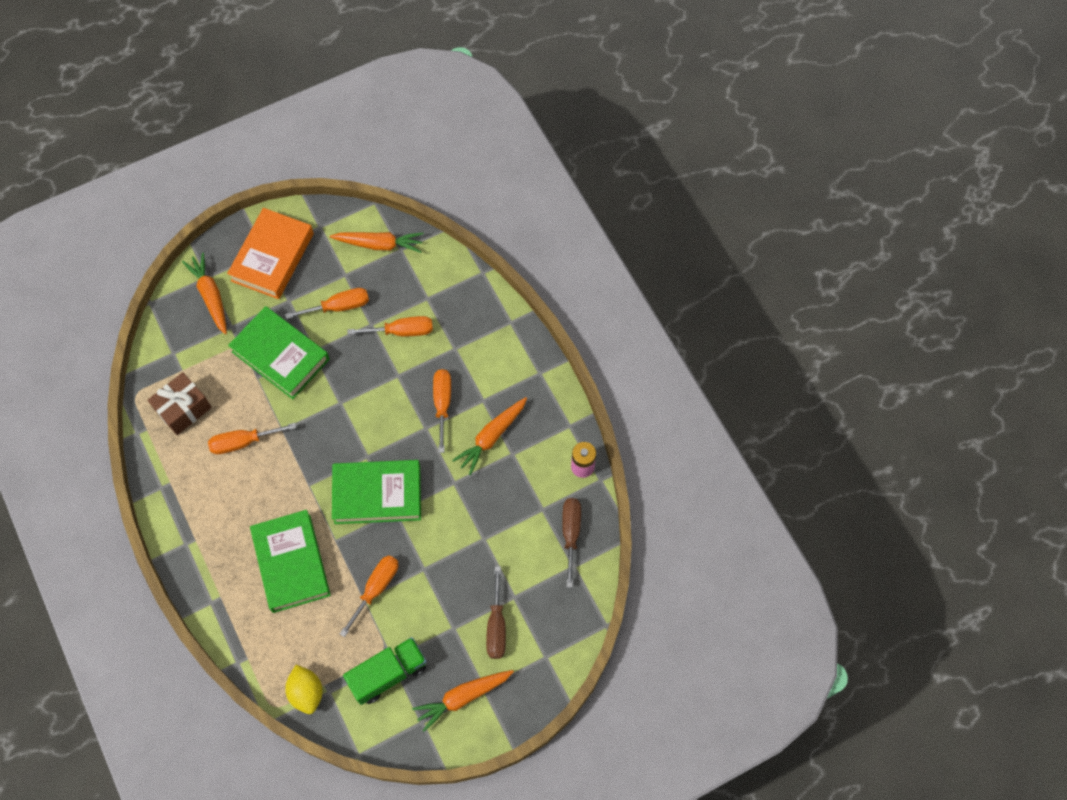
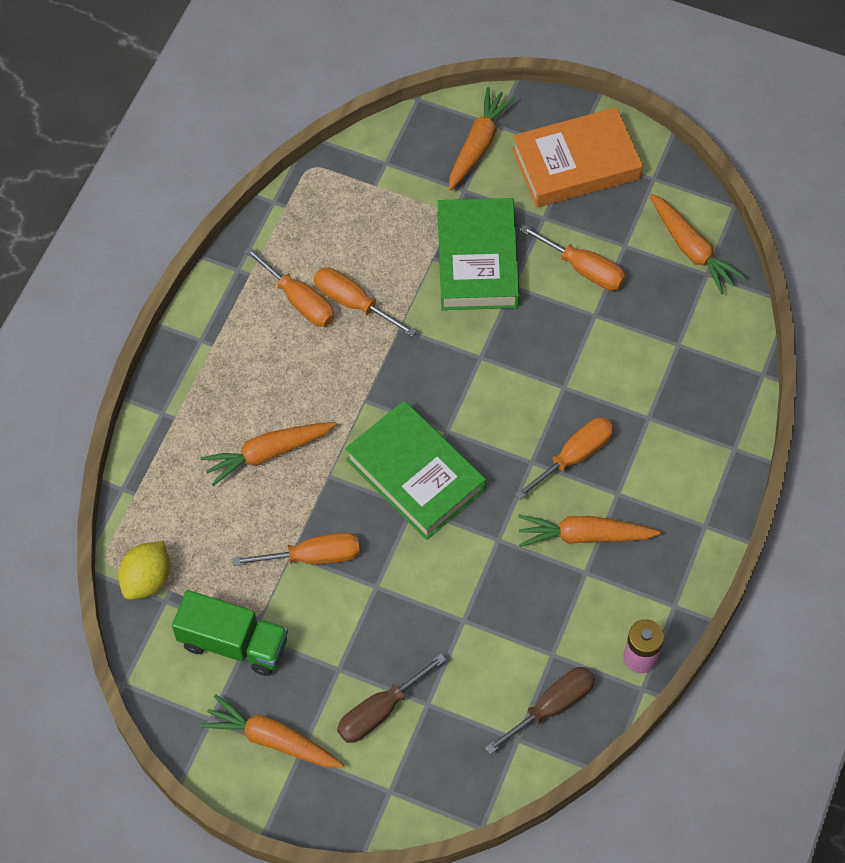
camera: 50 degrees right, 5 degrees down
brown gift [148,372,212,435] -> none
green book [250,510,331,613] -> orange carrot [200,422,337,486]
orange screwdriver [347,316,433,336] -> orange screwdriver moved to [245,247,334,327]

